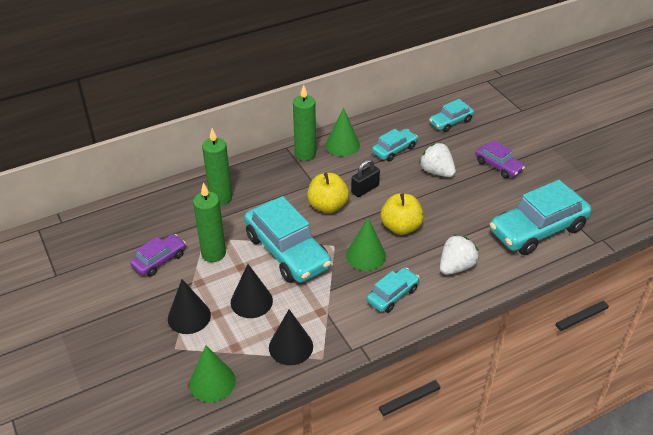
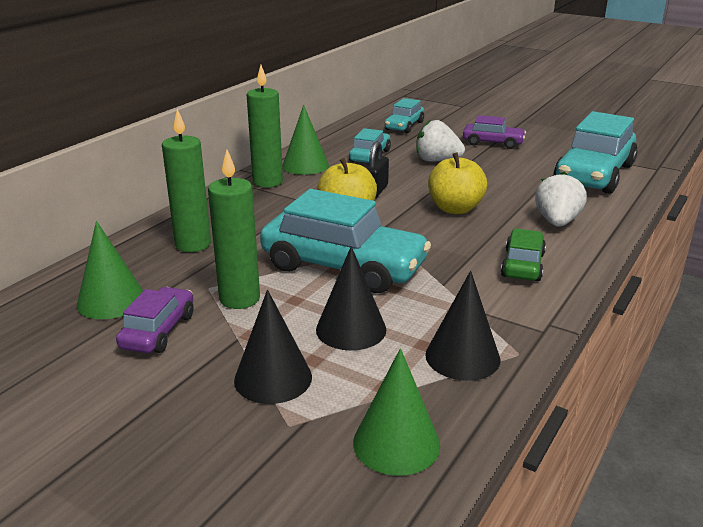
camera: 30 degrees left, 15 degrees down
green cone [346,218,386,271] -> green cone moved to [77,221,143,319]
turquoise car [367,267,420,313] -> green car [501,228,546,281]

